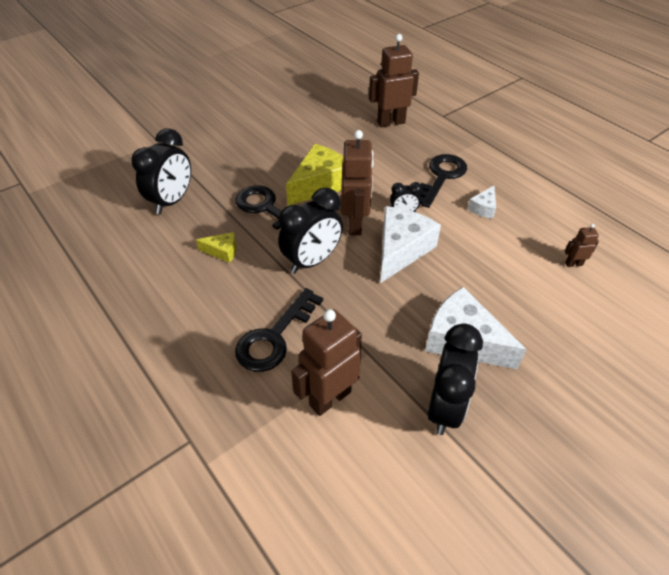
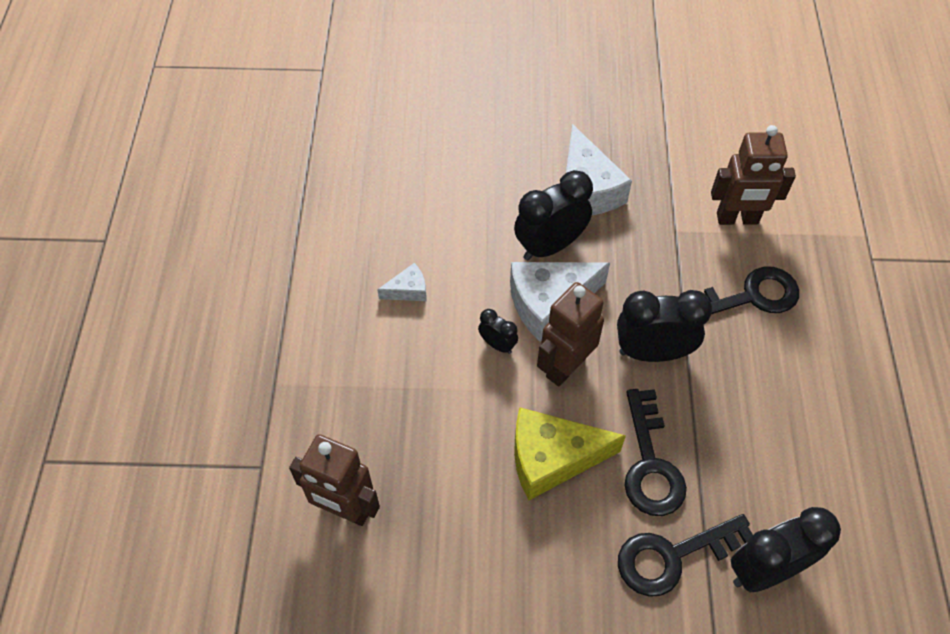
camera: 140 degrees left, 10 degrees up
yellow cheese [196,232,237,263] -> none
black key [420,154,467,208] -> black key moved to [618,514,753,597]
black clock [428,323,483,435] -> black clock moved to [514,170,593,261]
brown robot [564,224,599,267] -> none

